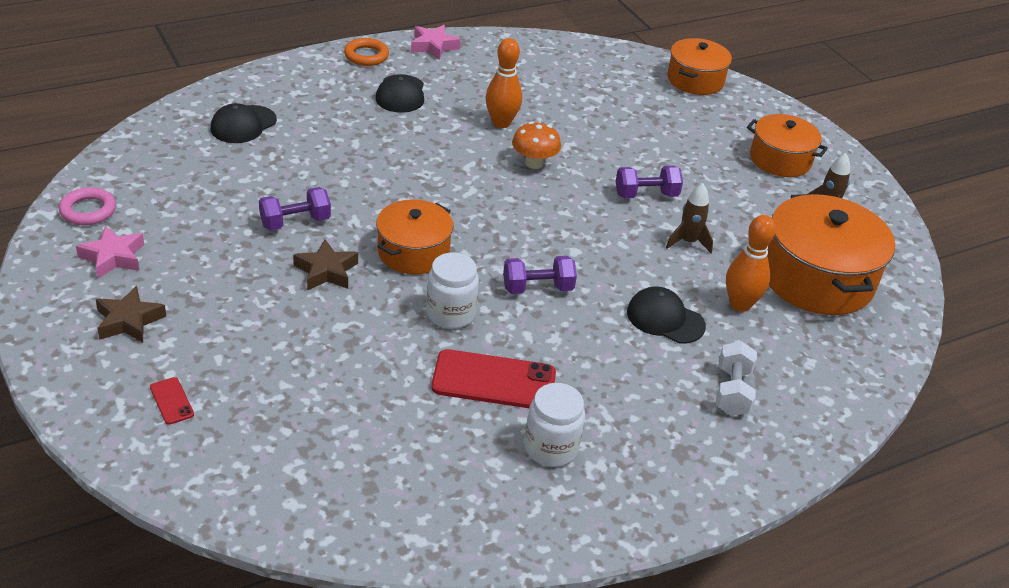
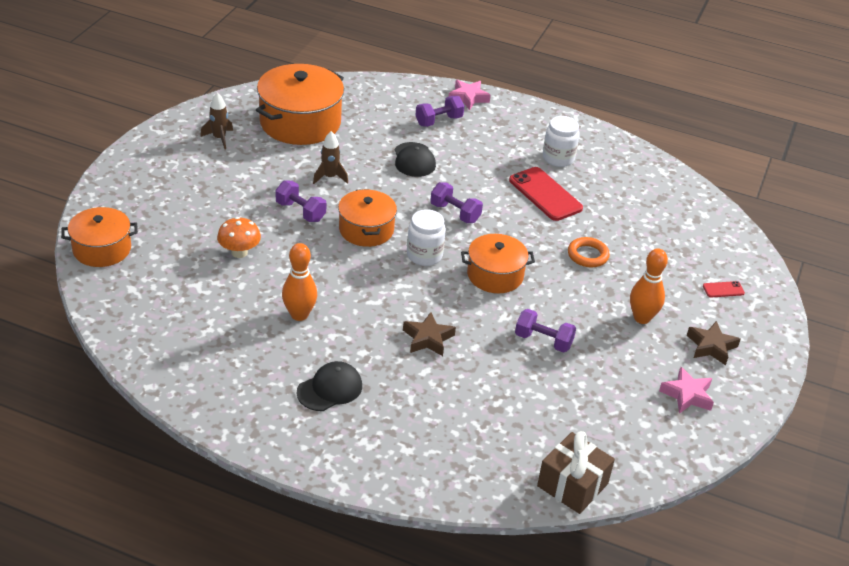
camera: 130 degrees left, 0 degrees up
pink ring [59,187,116,225] -> none
red phone [150,377,194,425] -> red phone turned 60 degrees clockwise [703,281,745,298]
black cap [210,103,277,143] -> none
brown star [293,239,358,290] -> brown star moved to [403,312,456,356]
orange ring [344,38,389,66] -> orange ring moved to [568,237,610,268]
pink star [411,25,461,60] -> pink star moved to [449,80,491,110]
white jar [426,252,479,329] -> white jar moved to [407,209,446,266]
orange mushroom [512,121,561,169] -> orange mushroom moved to [217,217,261,258]
white dumbbell [716,341,757,416] -> purple dumbbell [415,96,464,127]
orange bowling pin [726,215,776,312] -> orange bowling pin moved to [630,248,668,324]
orange pot [747,114,828,177] -> orange pot moved to [338,189,397,247]
none -> brown gift [537,431,615,514]

